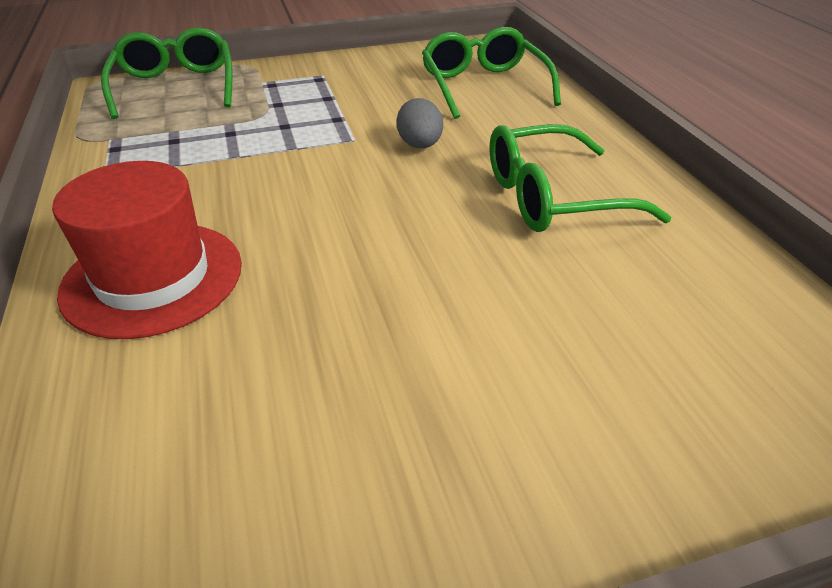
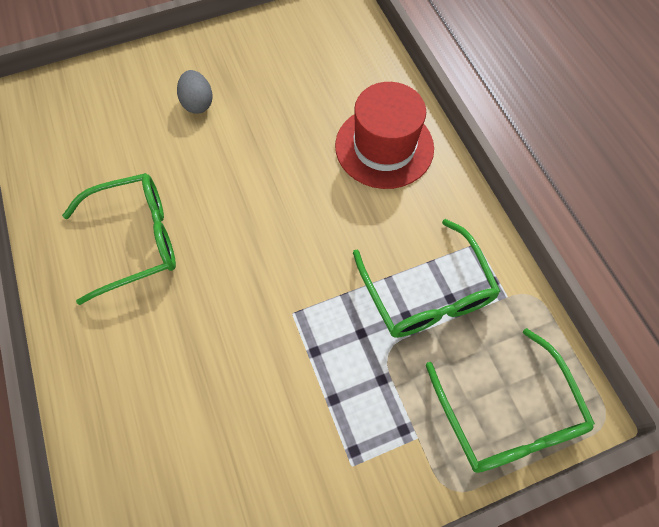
camera: 175 degrees right, 25 degrees up
grey egg [396,98,443,148] -> grey egg moved to [177,70,213,114]
green glasses [422,27,561,119] -> green glasses moved to [353,219,500,338]

